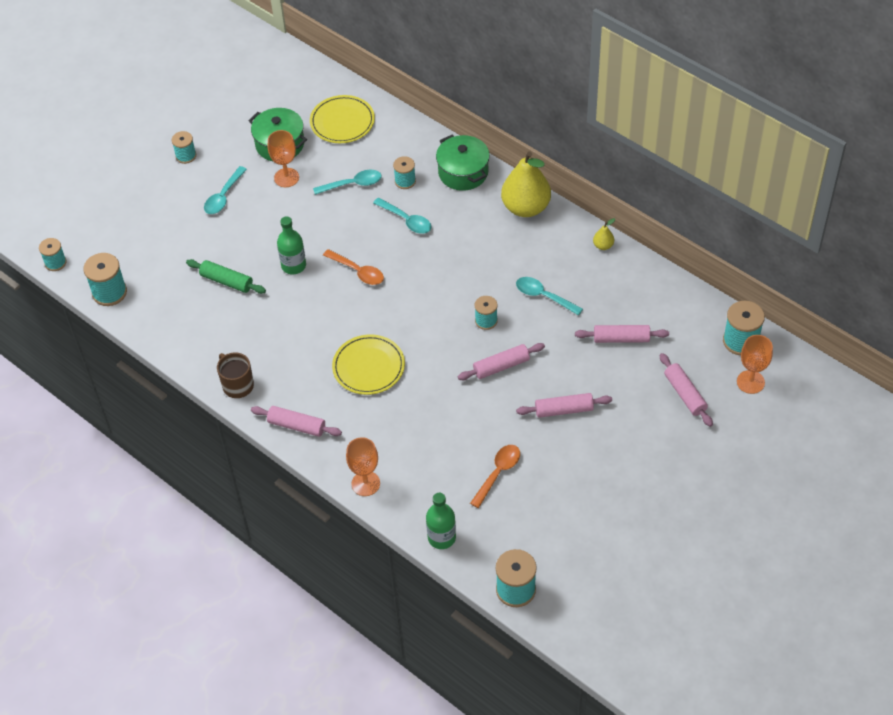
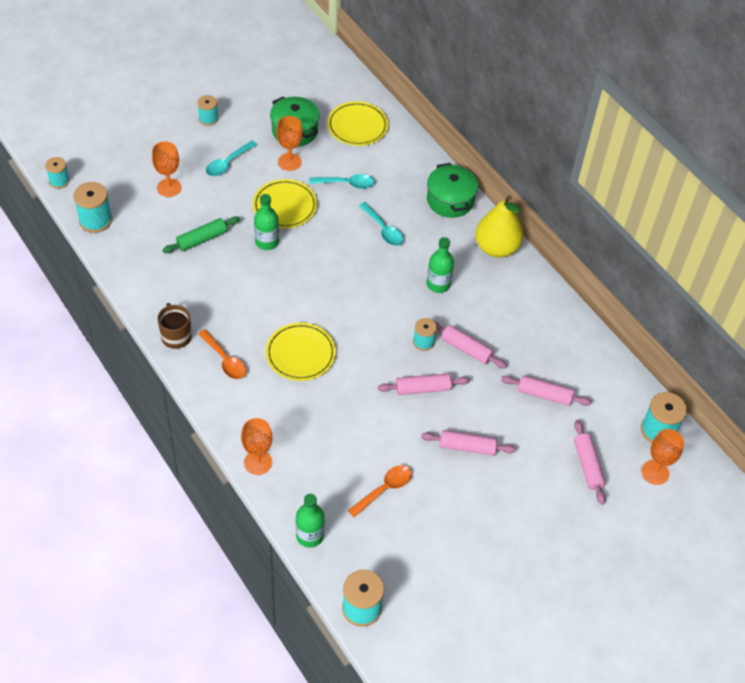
camera: 10 degrees right, 0 degrees up
green rolling pin [186,259,266,294] -> green rolling pin turned 75 degrees counterclockwise [162,216,240,253]
pink rolling pin [251,406,342,437] -> pink rolling pin moved to [434,321,507,369]
orange spoon [323,249,384,285] -> orange spoon moved to [198,329,246,379]
turquoise spool [393,156,416,189] -> none
turquoise spoon [516,277,583,316] -> none
yellow pear [593,218,615,250] -> none
none -> orange goblet [152,141,181,197]
none -> yellow plate [253,179,317,228]
none -> green bottle [427,237,454,293]

